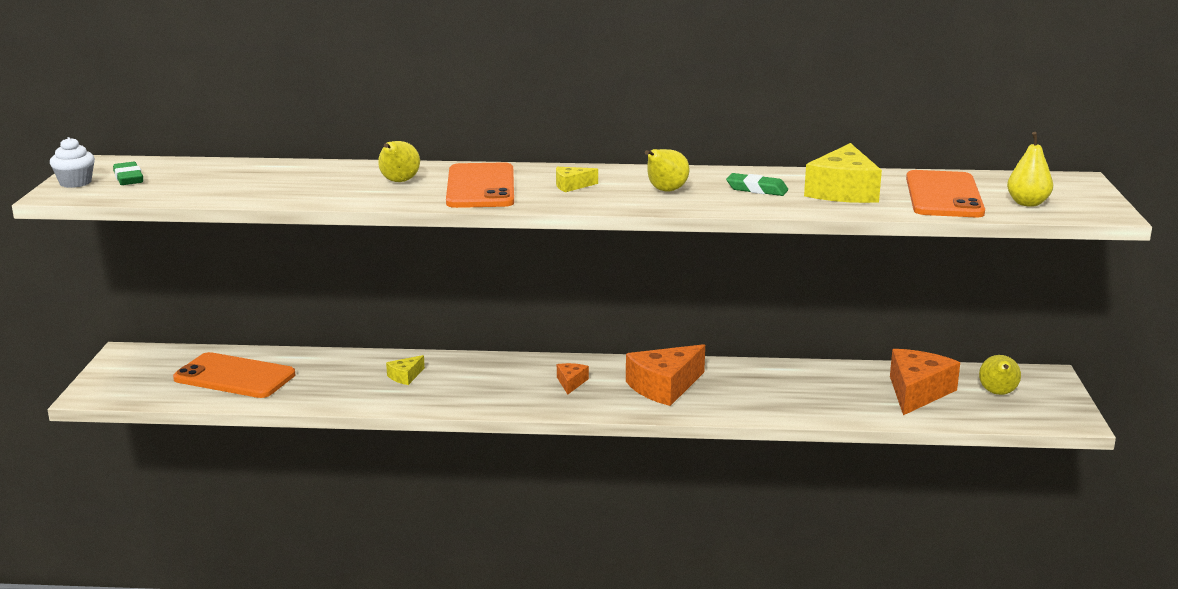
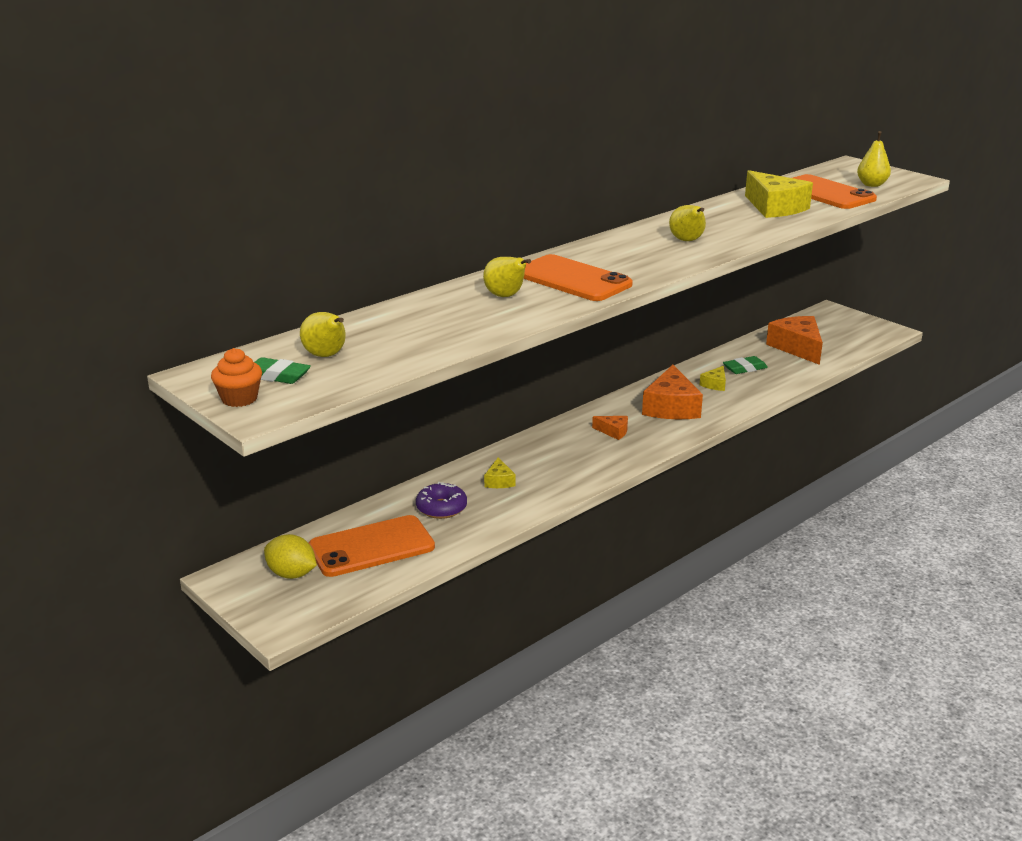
camera: 45 degrees left, 5 degrees up
white cupcake [50,137,95,188] -> orange cupcake [211,348,262,407]
yellow cheese [556,167,598,192] -> yellow cheese moved to [699,366,726,391]
orange cheese [557,363,589,394] -> orange cheese turned 150 degrees clockwise [592,416,628,440]
green eraser [726,173,788,196] -> green eraser moved to [723,356,768,374]
yellow pear [979,355,1021,395] -> yellow pear moved to [300,312,346,357]
none -> yellow lemon [264,534,317,579]
none -> purple donut [416,482,467,519]

